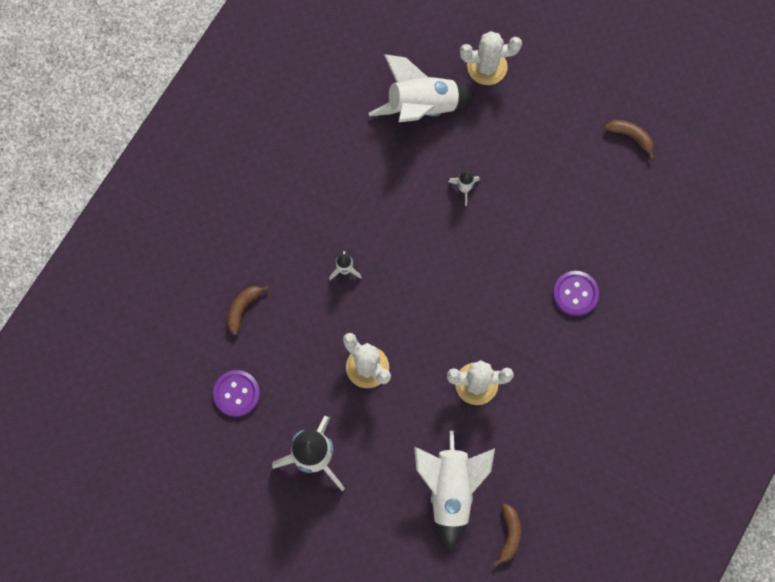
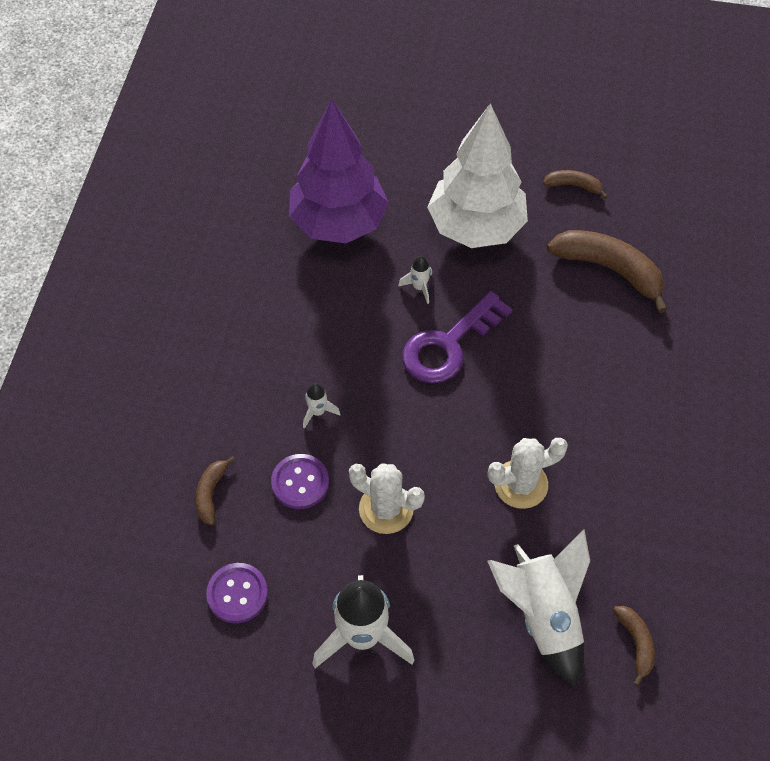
camera: 20 degrees left, 15 degrees down
white rocket [369,54,476,122] -> purple tree [289,99,389,243]
white cactus [460,31,522,85] -> none
purple button [553,271,599,316] -> purple button moved to [271,454,329,509]
none -> purple key [402,291,513,384]
none -> white tree [427,103,528,248]
none -> brown banana [547,230,667,313]

